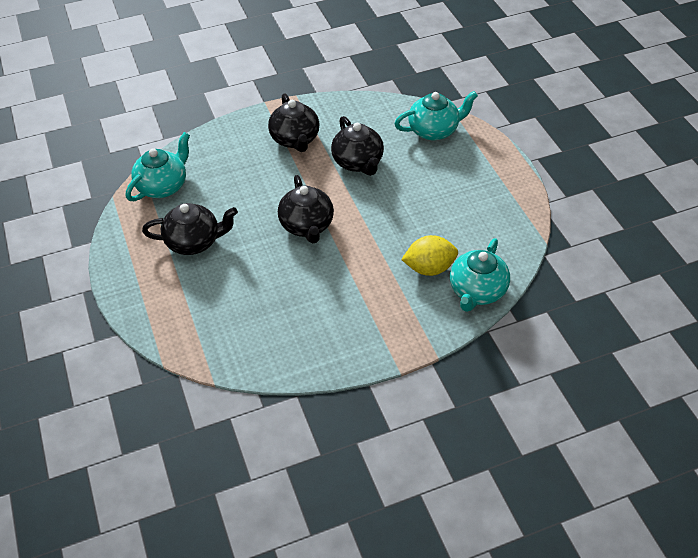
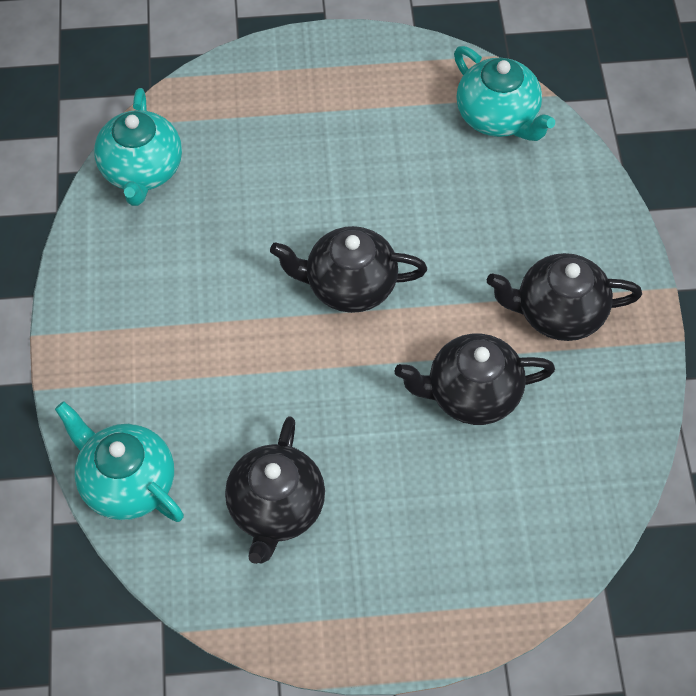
camera: 105 degrees right, 10 degrees up
black teapot [142,203,238,255] -> black teapot moved to [225,416,325,564]
turquoise teapot [394,91,478,140] -> turquoise teapot moved to [94,88,182,206]
yellow lemon [401,235,458,276] -> none

